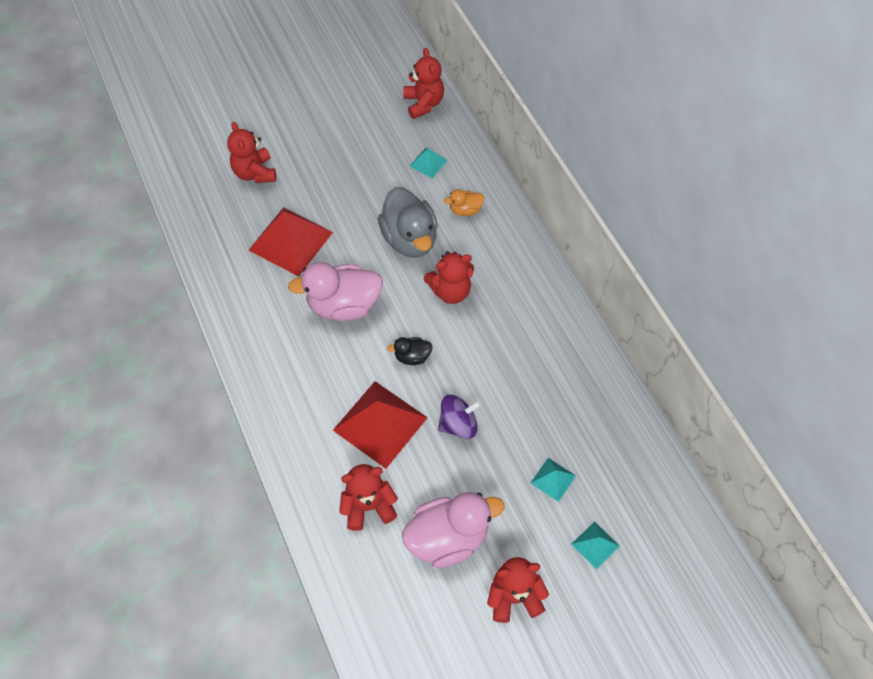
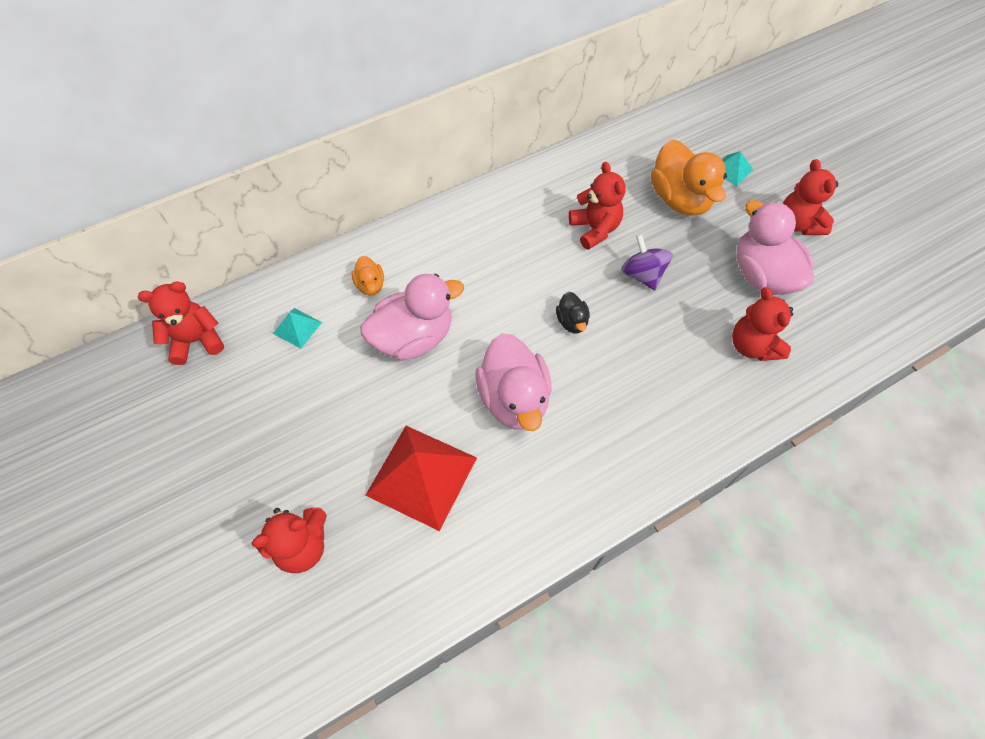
camera: 95 degrees left, 0 degrees up
red pyramid [333,381,428,469] -> none
grey duck [378,187,438,258] -> pink duck [360,274,464,361]
red teddy bear [424,251,474,304] -> red teddy bear moved to [569,162,626,250]
turquoise pyramid [531,458,576,502] -> orange duck [651,140,727,215]

